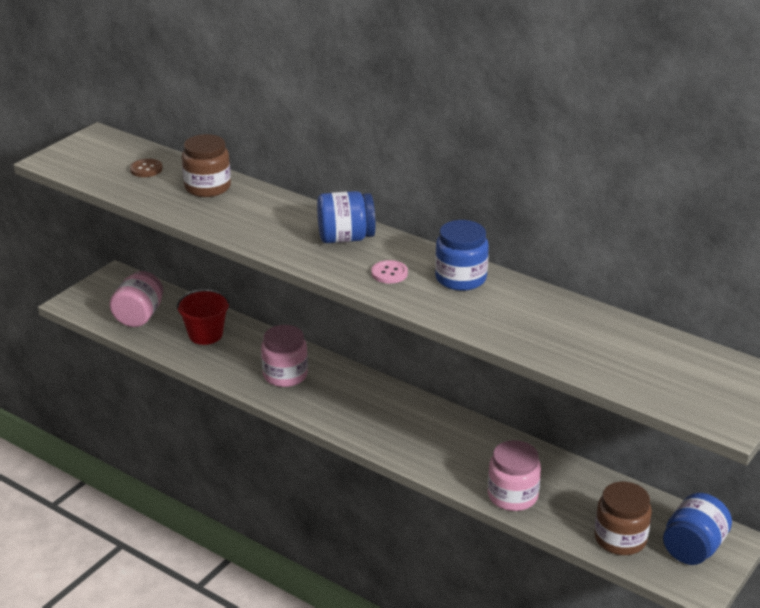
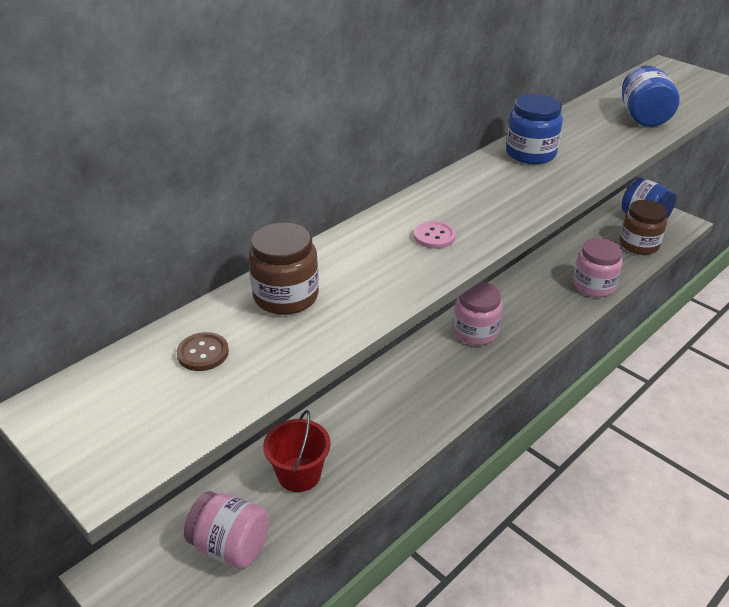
camera: 80 degrees left, 5 degrees up
pink jar [261,325,308,387] -> pink jar moved to [453,282,503,345]
blue jar [317,191,376,243] -> blue jar moved to [622,66,680,127]
pink button [371,260,408,283] -> pink button moved to [414,221,456,249]

